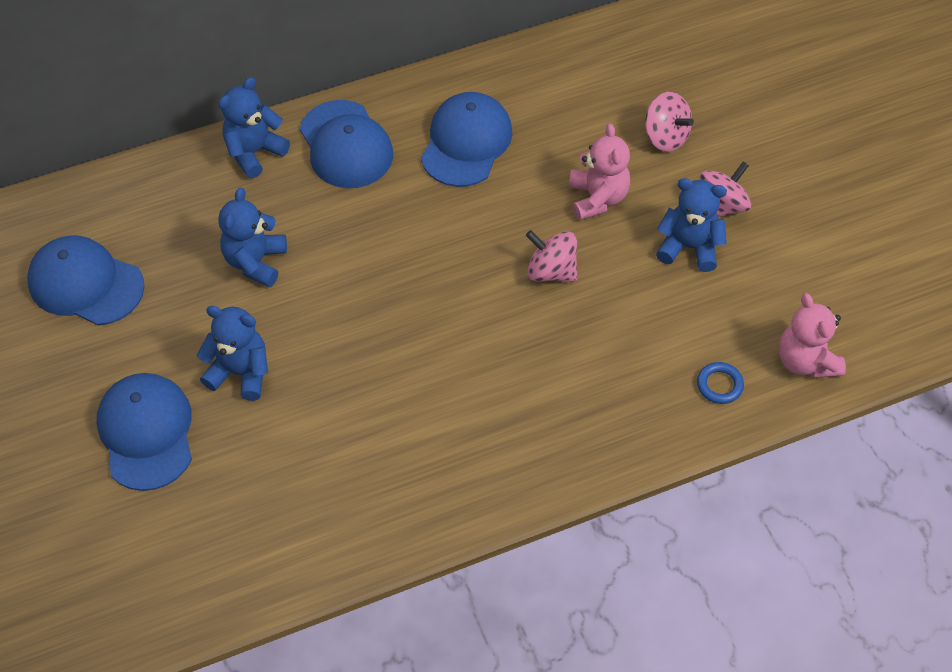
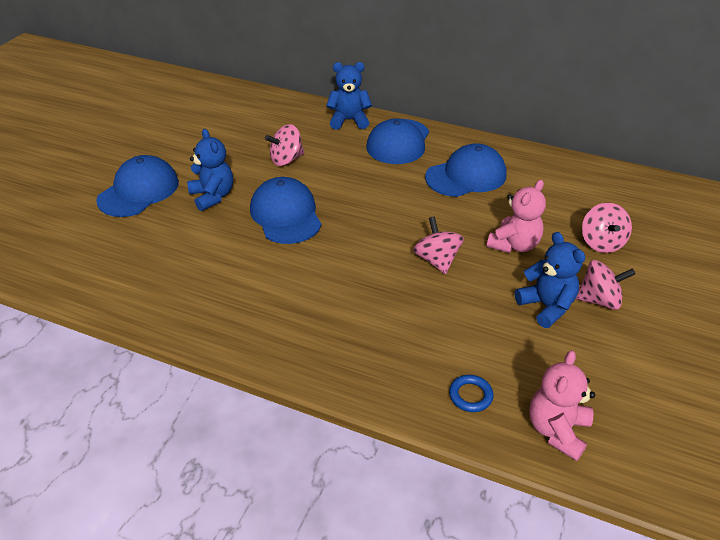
camera: 45 degrees right, 15 degrees down
blue cap [27,235,145,326] -> blue cap moved to [250,177,322,244]
blue teddy bear [218,187,287,287] -> pink spinning top [265,124,304,166]

